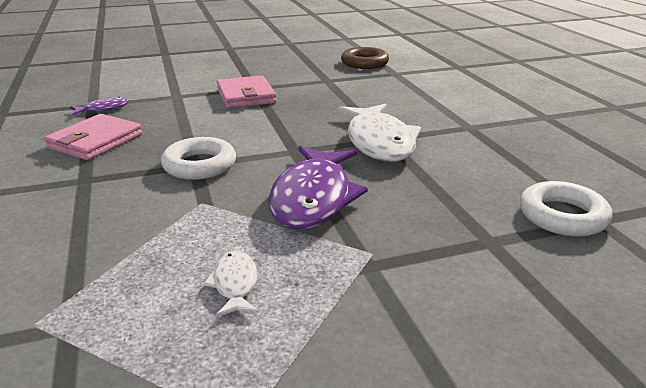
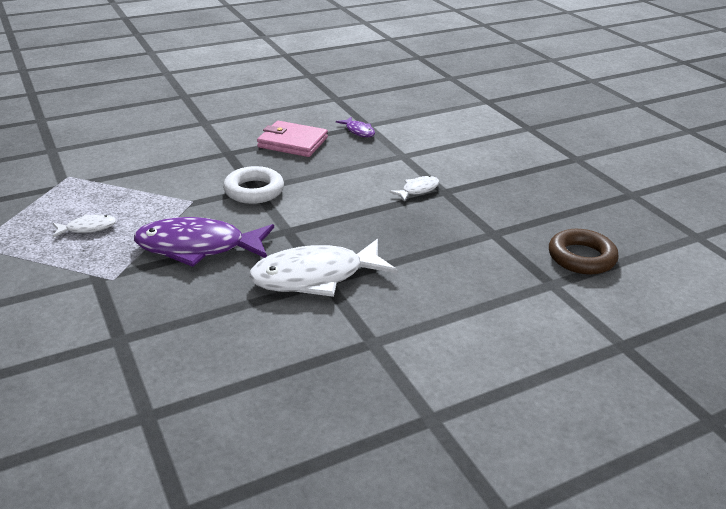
camera: 80 degrees right, 5 degrees up
pink wallet [217,75,277,108] -> white fish [389,175,439,202]
white ring [520,181,613,236] -> none

